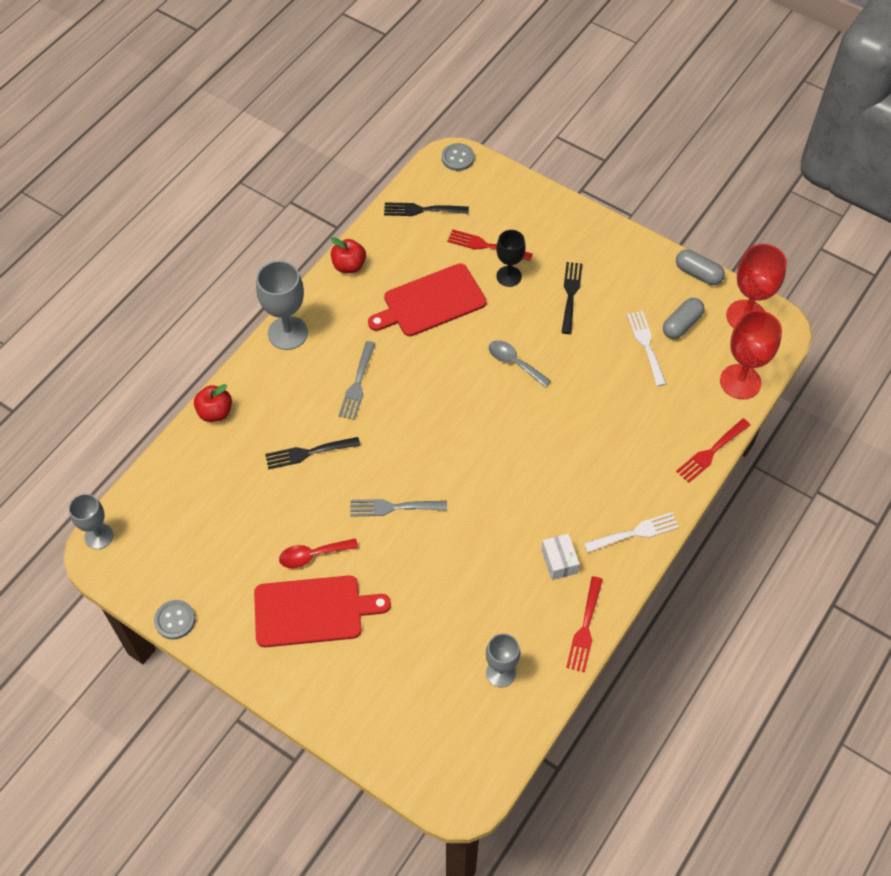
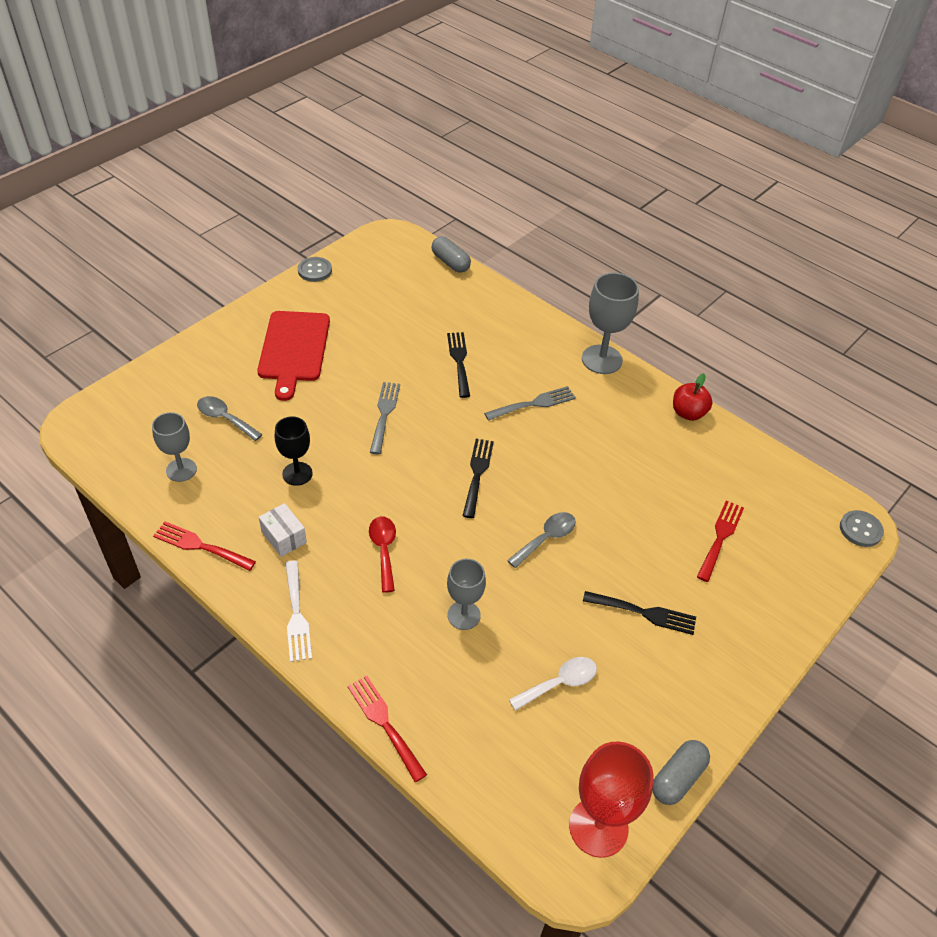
camera: 95 degrees right, 10 degrees down
grey goblet [69,494,113,549] -> grey goblet moved to [447,559,486,630]
red apple [194,384,232,422] -> none
red spoon [279,538,358,568] -> red spoon moved to [369,516,396,593]
grey fork [338,341,376,420] -> grey fork turned 135 degrees clockwise [484,386,576,421]
red cutting board [368,263,487,337] -> none
black fork [384,202,469,216] -> black fork moved to [463,439,494,518]
black goblet [496,230,526,287] -> black goblet moved to [275,416,313,486]
white box [541,534,580,580] -> white box turned 60 degrees clockwise [259,503,307,557]
white fork [627,311,666,386] -> white spoon [509,657,597,711]
grey capsule [663,298,705,339] -> grey capsule moved to [432,236,471,273]
red goblet [720,310,782,399] -> none
none -> grey spoon [197,396,263,441]

